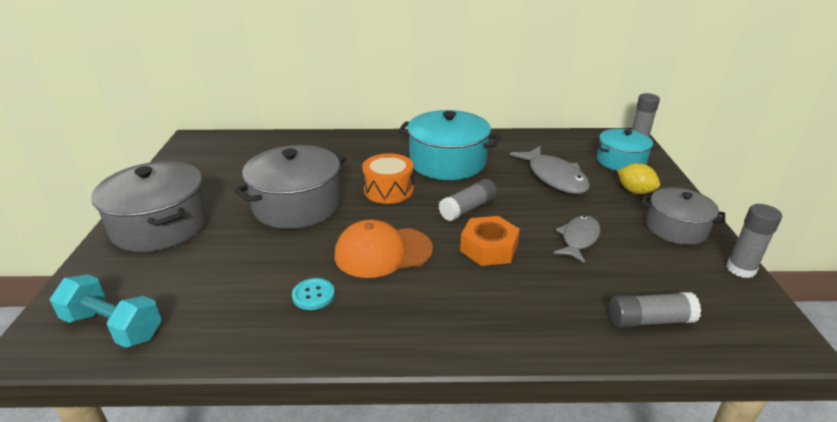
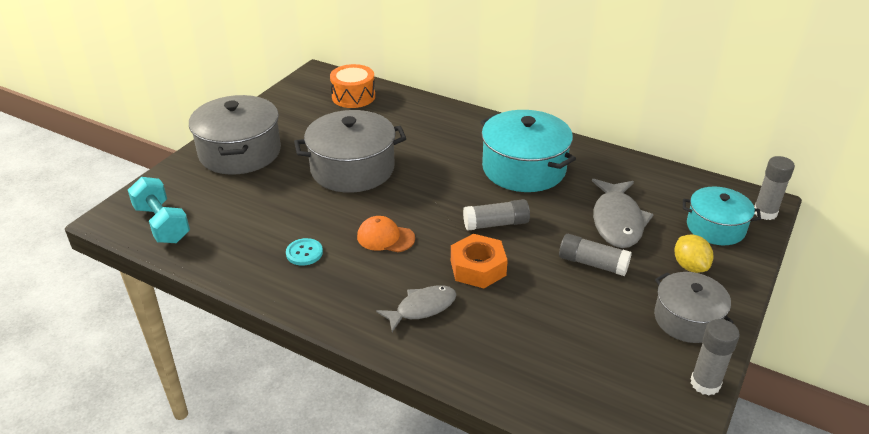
camera: 30 degrees right, 5 degrees up
orange cap [334,219,433,278] -> orange cap [357,216,415,252], size x0.63
orange drum [362,154,414,204] -> orange drum moved to [330,64,375,108]
grey fish [554,215,600,263] -> grey fish moved to [376,285,457,332]
grey glue stick [609,292,701,328] -> grey glue stick moved to [559,234,632,276]

